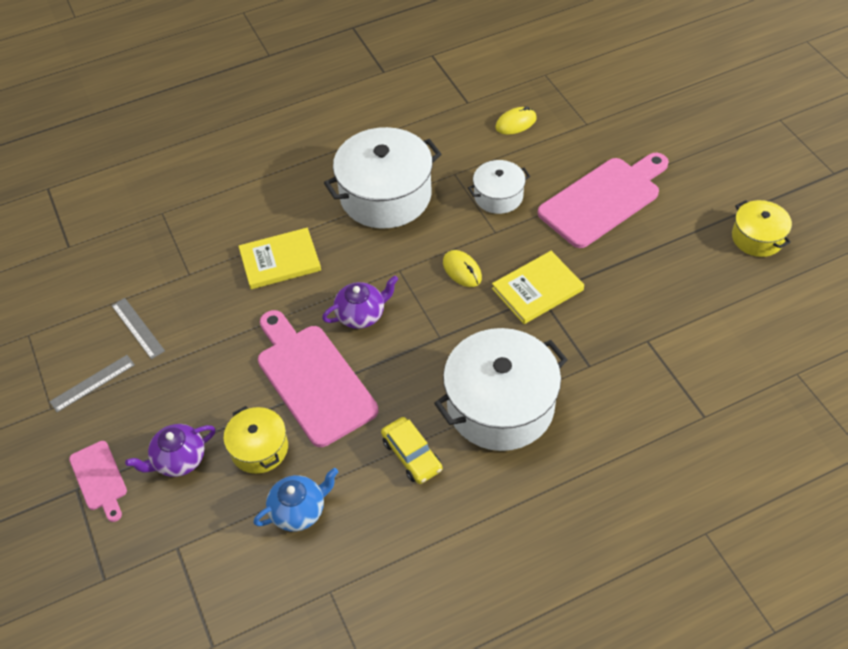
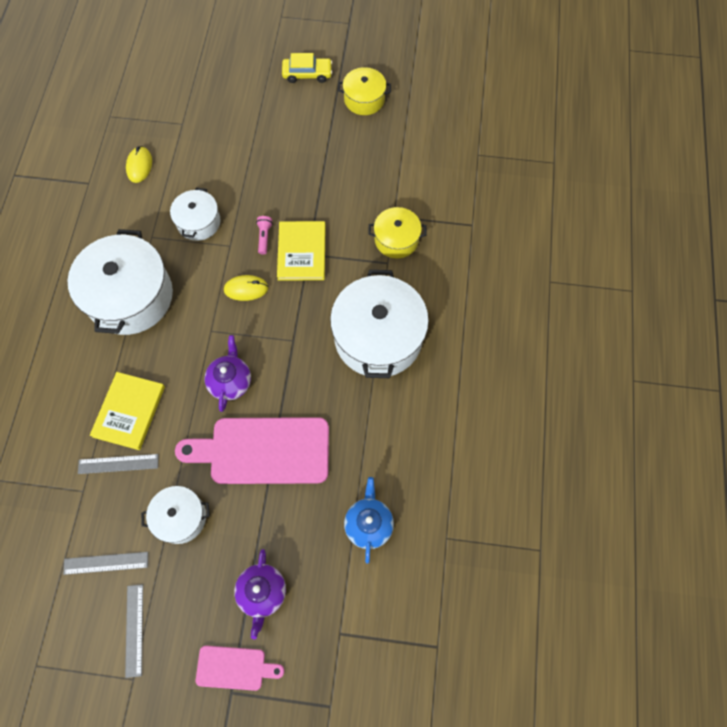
camera: 60 degrees left, 15 degrees up
yellow pot [223,406,288,474] -> yellow pot moved to [368,207,426,259]
yellow car [381,417,442,484] -> yellow car moved to [282,53,332,83]
pink cutting board [538,153,669,248] -> none
none -> grey ruler [78,454,159,474]
none -> white pot [141,486,210,544]
none -> pink flashlight [256,216,273,255]

